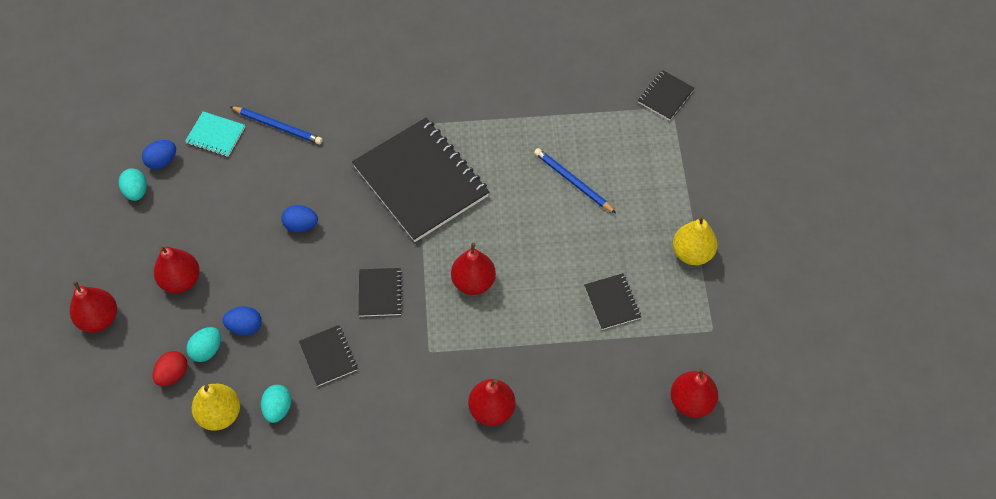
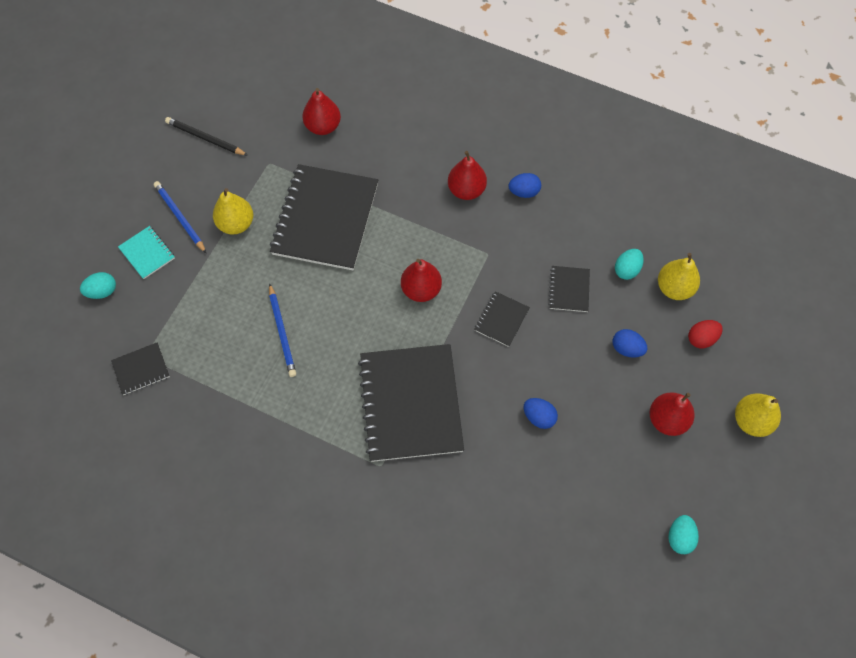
camera: 150 degrees left, 5 degrees up
red pear [70,281,117,333] -> yellow pear [735,393,781,437]
blue egg [142,140,176,169] -> blue egg moved to [509,173,541,198]
turquoise notebook [185,111,245,157] -> turquoise notebook moved to [118,226,175,279]
turquoise egg [186,327,221,362] -> turquoise egg moved to [80,272,116,299]
blue pencil [230,106,323,144] -> blue pencil moved to [154,181,206,253]
black notebook [584,273,641,330] -> black notebook [270,164,378,270], size x2.28
none -> black pencil [165,117,248,156]

